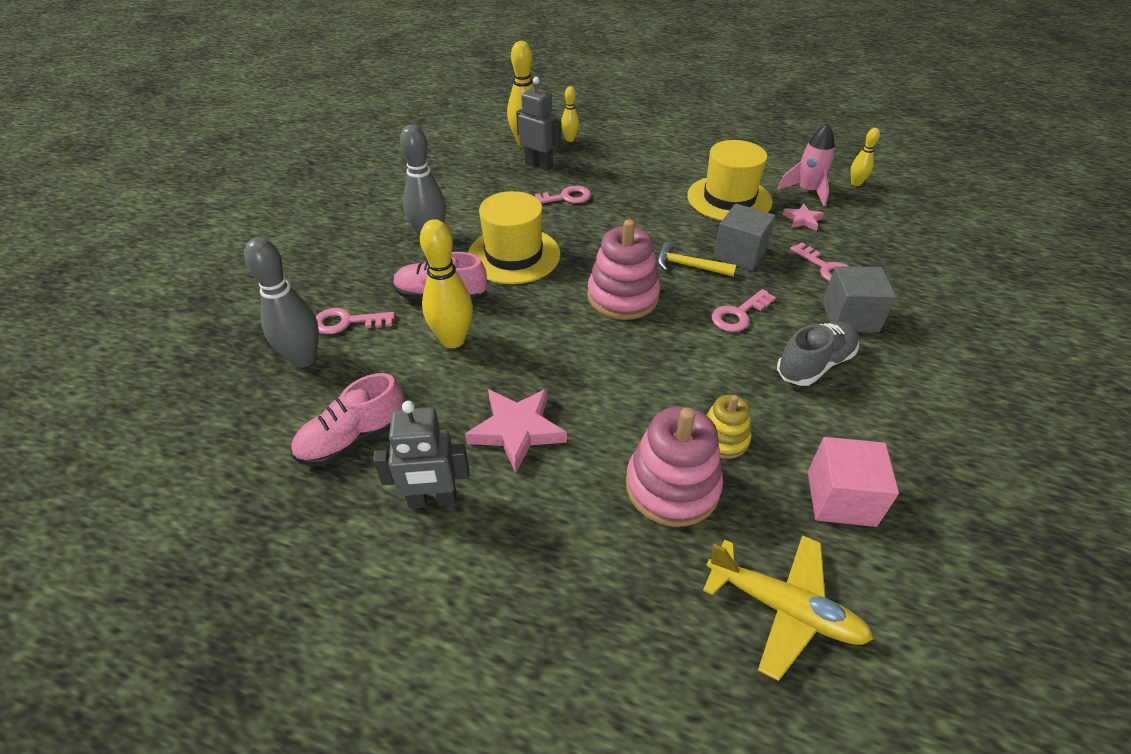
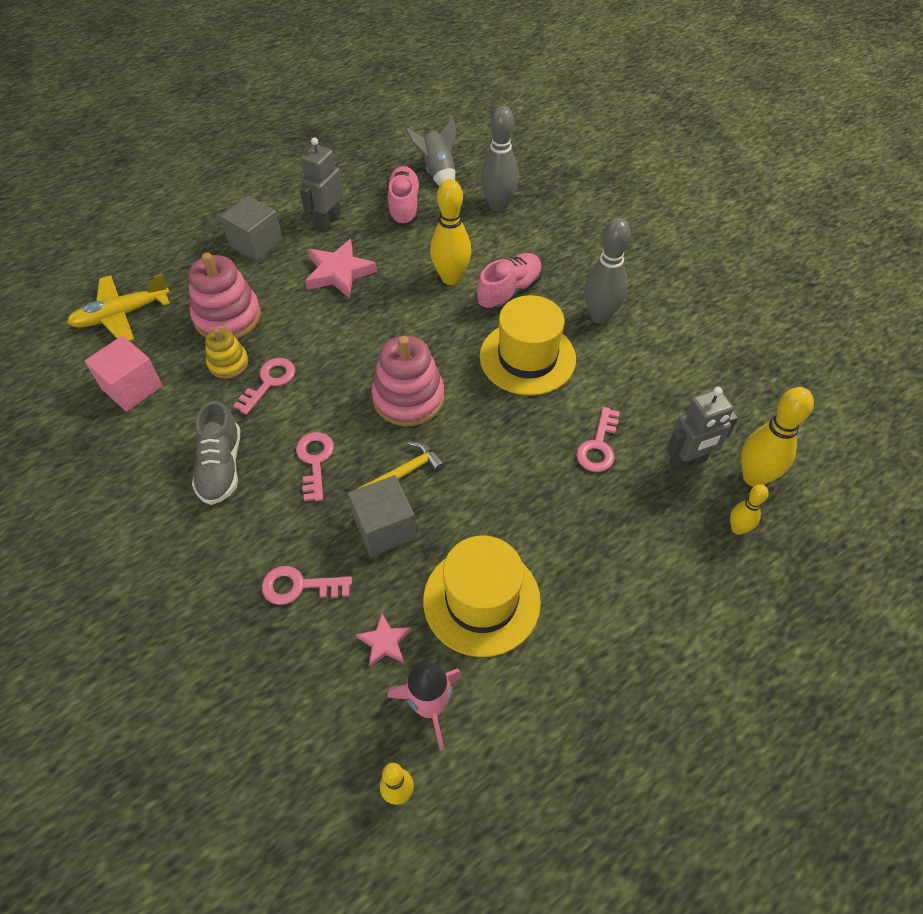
camera: 125 degrees right, 10 degrees up
pink key [316,308,395,334] -> pink key moved to [233,358,295,415]
grey cube [822,266,896,333] -> grey cube moved to [220,195,283,262]
none -> grey rocket [405,117,457,186]

